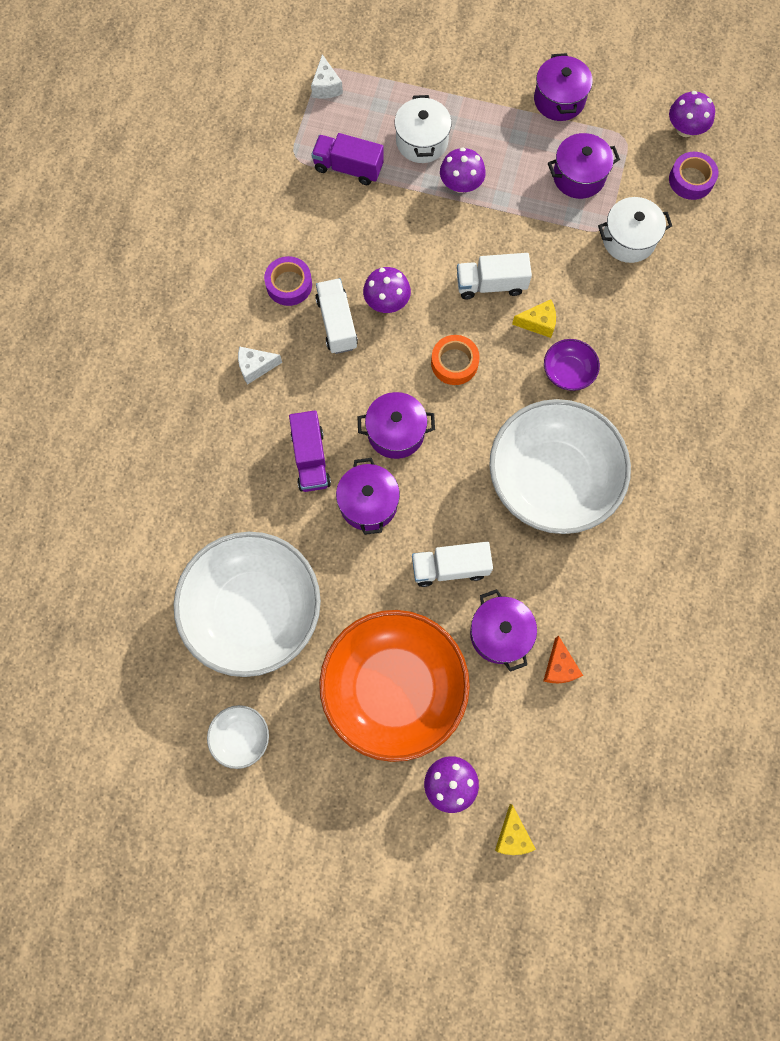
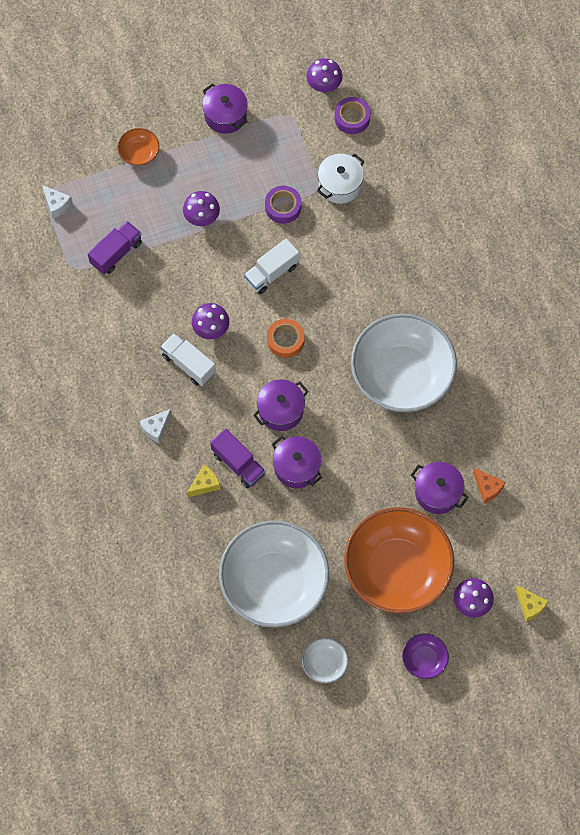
camera: 35 degrees left, 5 degrees down
purple tape [264,256,312,306] -> purple tape moved to [265,186,302,224]
purple truck [311,133,384,185] -> purple truck turned 150 degrees clockwise [87,221,142,274]
white pot [394,95,452,163] -> none
white truck [412,542,493,587] -> none
yellow cheese [512,300,556,338] -> yellow cheese moved to [187,465,221,497]
purple bowl [544,339,600,391] -> purple bowl moved to [402,633,449,679]
purple pot [548,133,620,199] -> none
none -> orange bowl [117,128,159,166]

